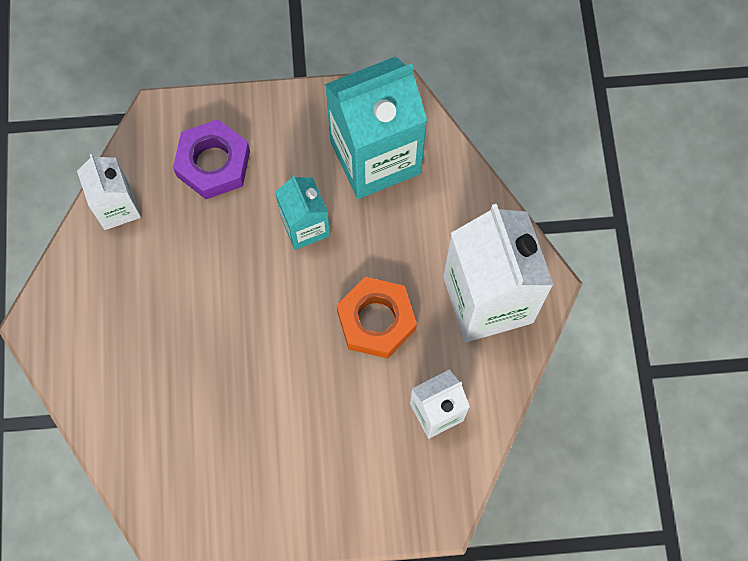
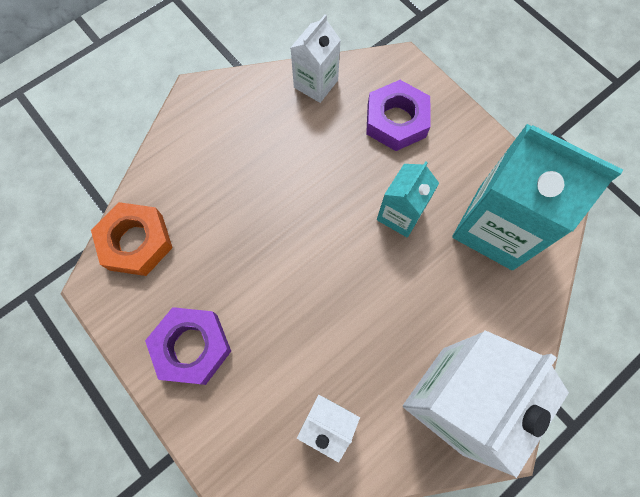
camera: 55 degrees right, 0 degrees up
orange nut [337,277,417,358] -> orange nut moved to [91,202,173,276]
none -> purple nut [145,307,231,385]

